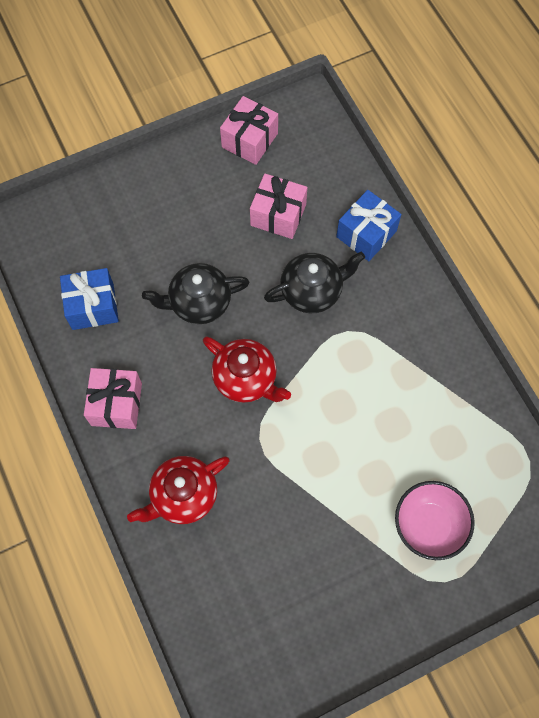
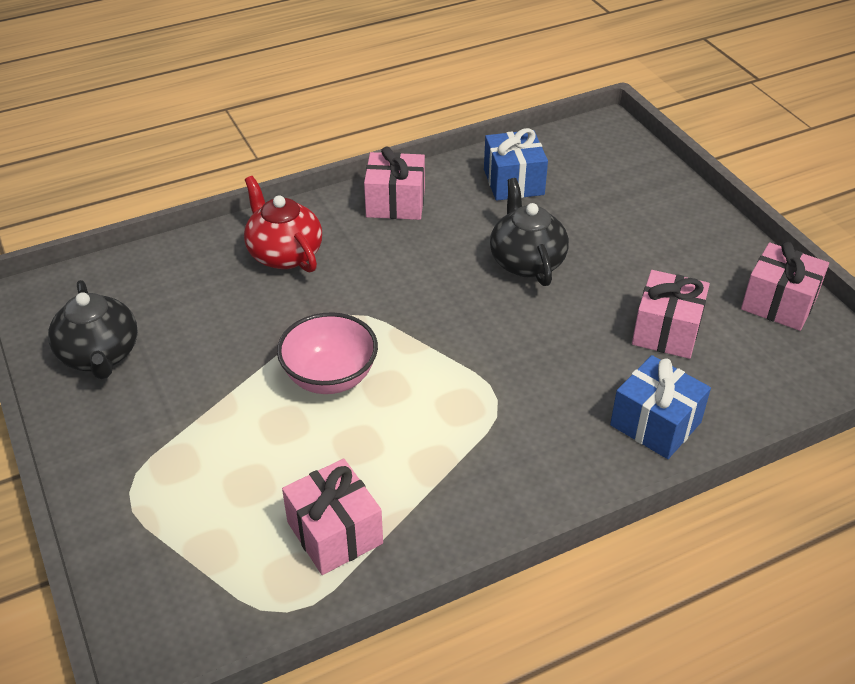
camera: 90 degrees right, 25 degrees down
red teapot [203,336,291,402] -> none
black teapot [264,252,365,313] -> black teapot moved to [48,280,138,379]
pink bowl [395,481,475,560] -> pink bowl moved to [277,312,378,394]
none -> pink gift [282,459,383,575]

